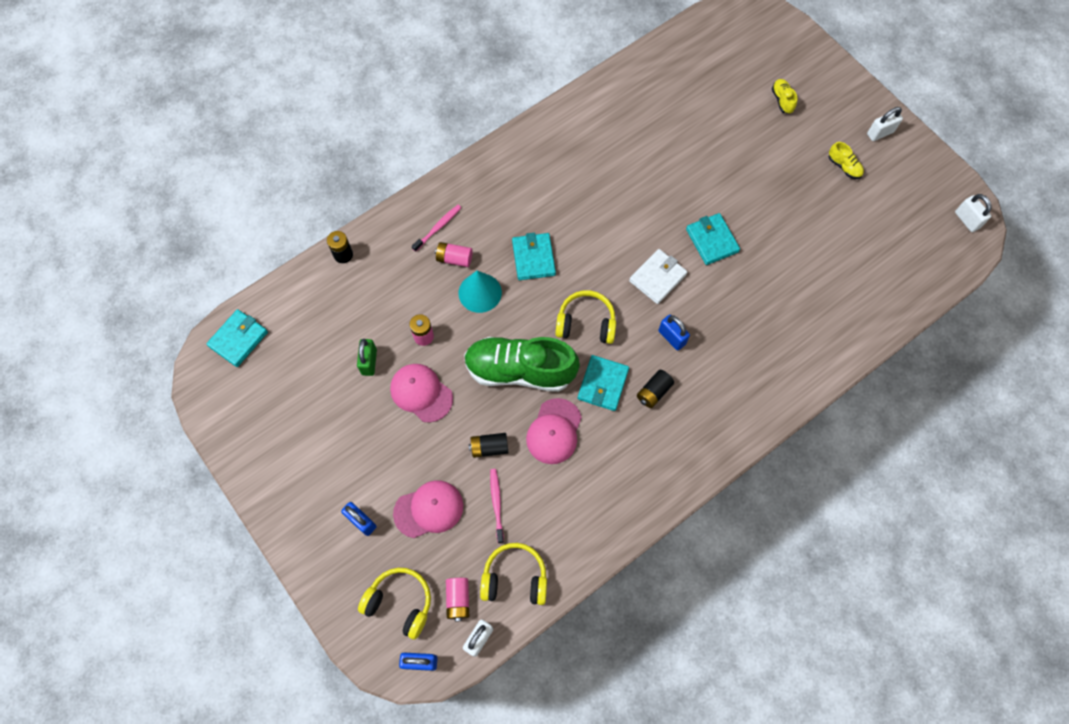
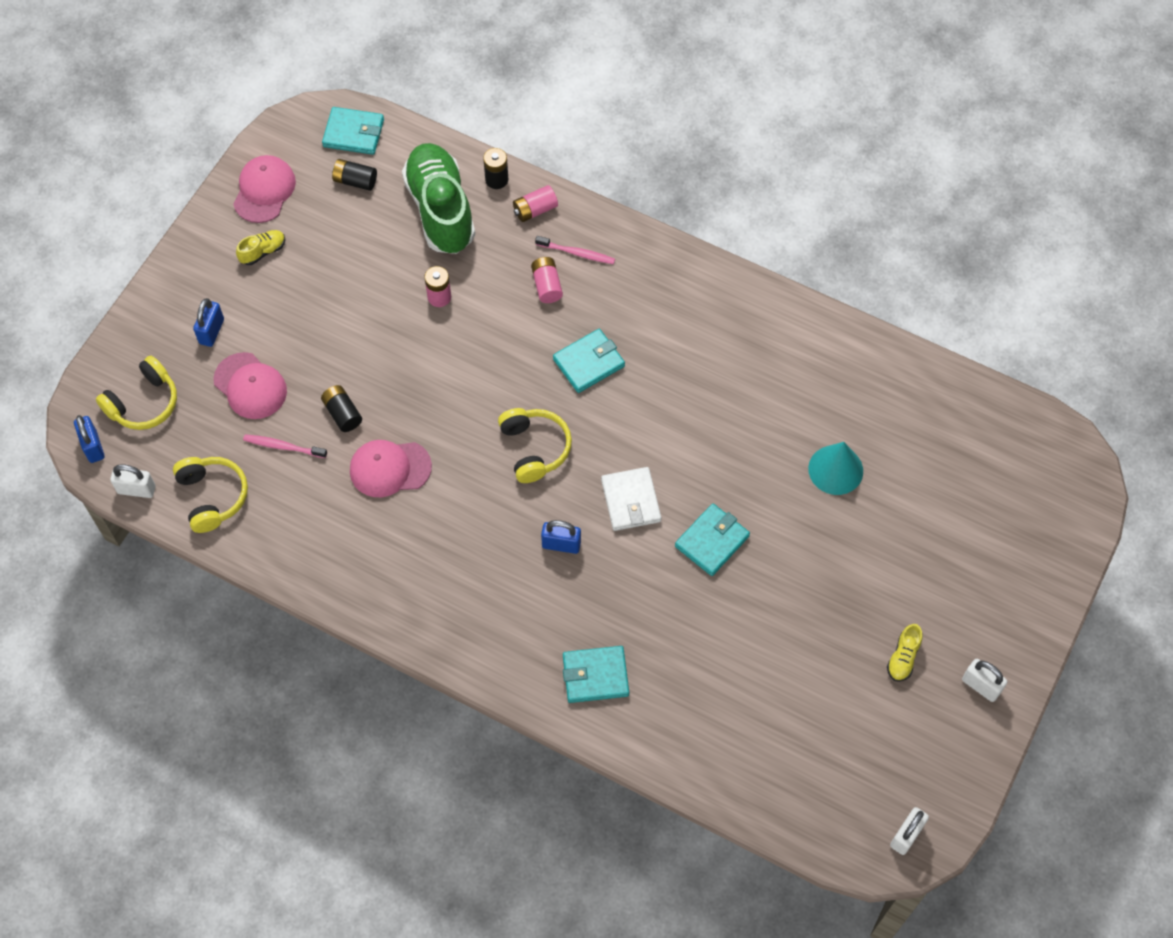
camera: 65 degrees right, 5 degrees down
green padlock [357,339,377,376] -> none
yellow headphones [358,568,431,640] -> yellow headphones turned 45 degrees clockwise [96,356,177,430]
pink cap [390,364,453,423] -> pink cap moved to [233,155,296,223]
pink battery [446,578,469,621] -> pink battery moved to [513,185,558,222]
turquoise cone [459,271,502,313] -> turquoise cone moved to [808,442,863,495]
green shoe [464,337,580,392] -> green shoe moved to [402,143,475,254]
pink toothbrush [490,469,504,543] -> pink toothbrush turned 135 degrees counterclockwise [243,434,327,458]
turquoise wallet [577,355,629,411] -> turquoise wallet moved to [563,646,629,703]
white wallet [629,249,687,304] -> white wallet turned 60 degrees clockwise [601,467,661,531]
black battery [637,370,674,408] -> black battery moved to [332,159,377,191]
blue padlock [658,315,690,351] -> blue padlock turned 75 degrees clockwise [541,520,581,554]
yellow shoe [772,79,797,114] -> yellow shoe moved to [236,230,285,265]

